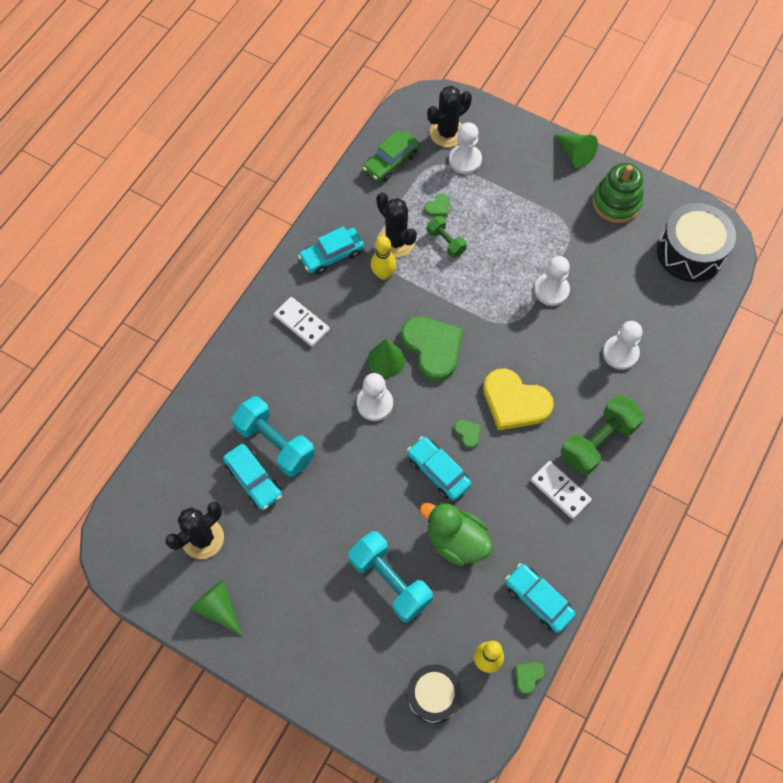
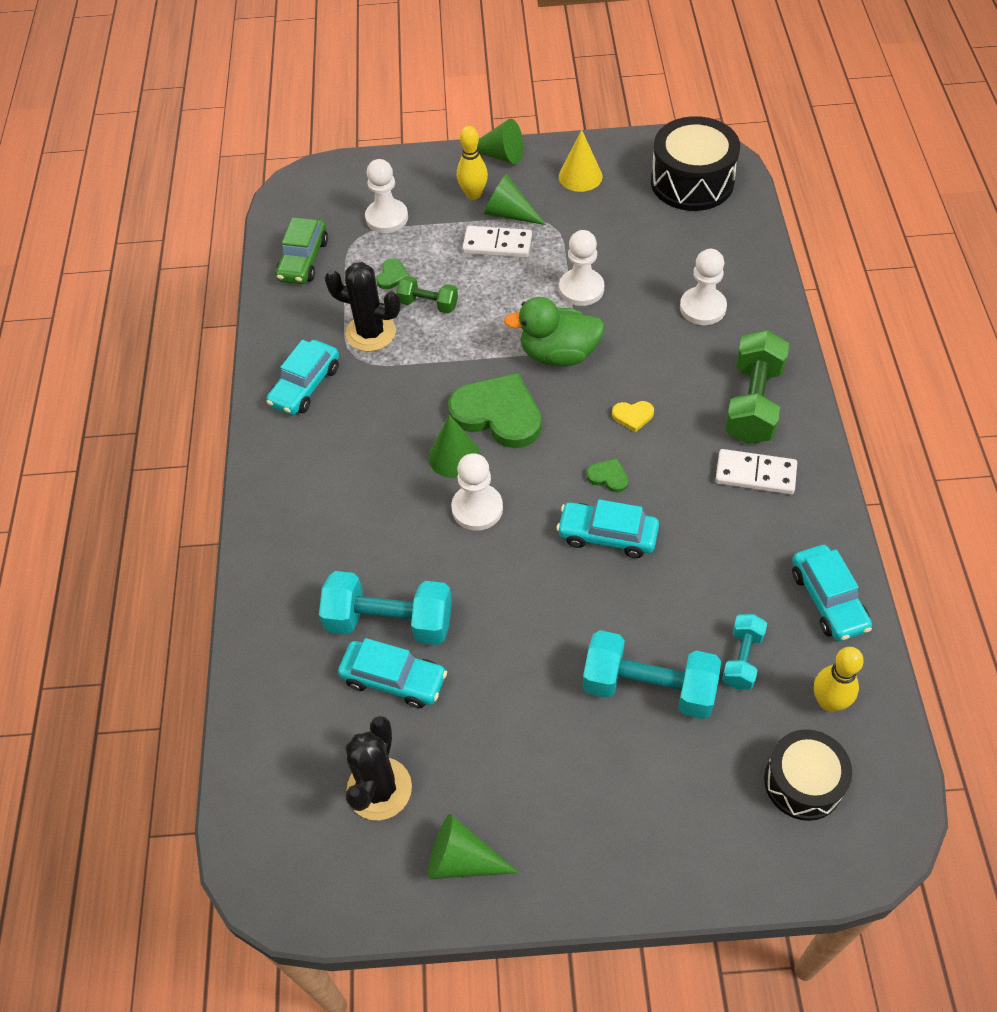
camera: 30 degrees left, 10 degrees down
white domino [274,297,330,347] -> white domino moved to [462,226,532,258]
yellow bowling pin [371,236,396,280] -> yellow bowling pin moved to [457,126,488,200]
green duck [420,502,493,566] -> green duck moved to [504,297,605,366]
black cactus [427,86,472,147] -> none
yellow heart [483,368,554,430] -> yellow heart [612,401,654,432], size x0.43
turquoise car [505,563,576,633] -> turquoise car turned 120 degrees counterclockwise [792,545,872,641]
green heart [515,662,545,695] -> none
green stacking toy [593,163,643,223] -> yellow cone [559,130,603,192]
none -> green cone [484,174,546,225]
none -> turquoise dumbbell [722,614,767,690]

